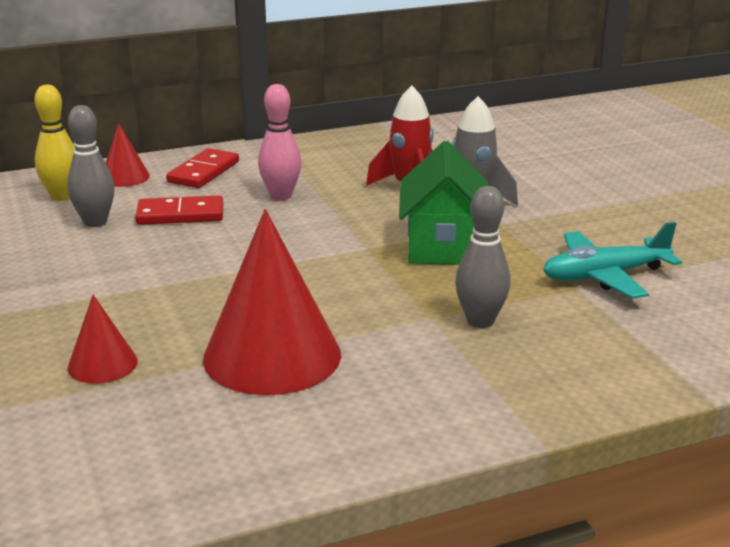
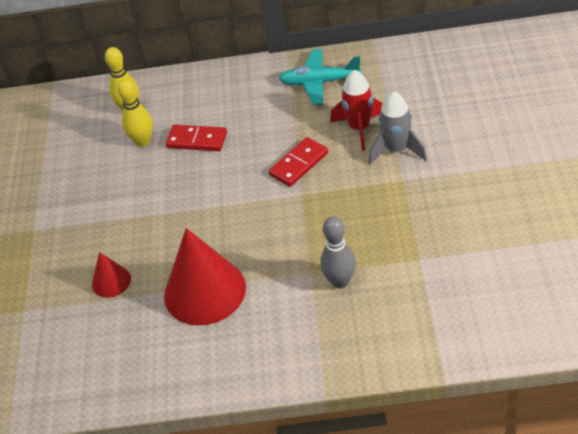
camera: 25 degrees right, 20 degrees up
grey bowling pin [67,105,115,227] -> yellow bowling pin [117,79,153,147]
red cone [106,123,150,187] -> none
red domino [166,148,239,188] -> red domino moved to [268,137,328,187]
pink bowling pin [258,84,302,200] -> none
green house [399,141,489,265] -> none
turquoise plane [543,222,682,299] -> turquoise plane moved to [279,49,361,105]

